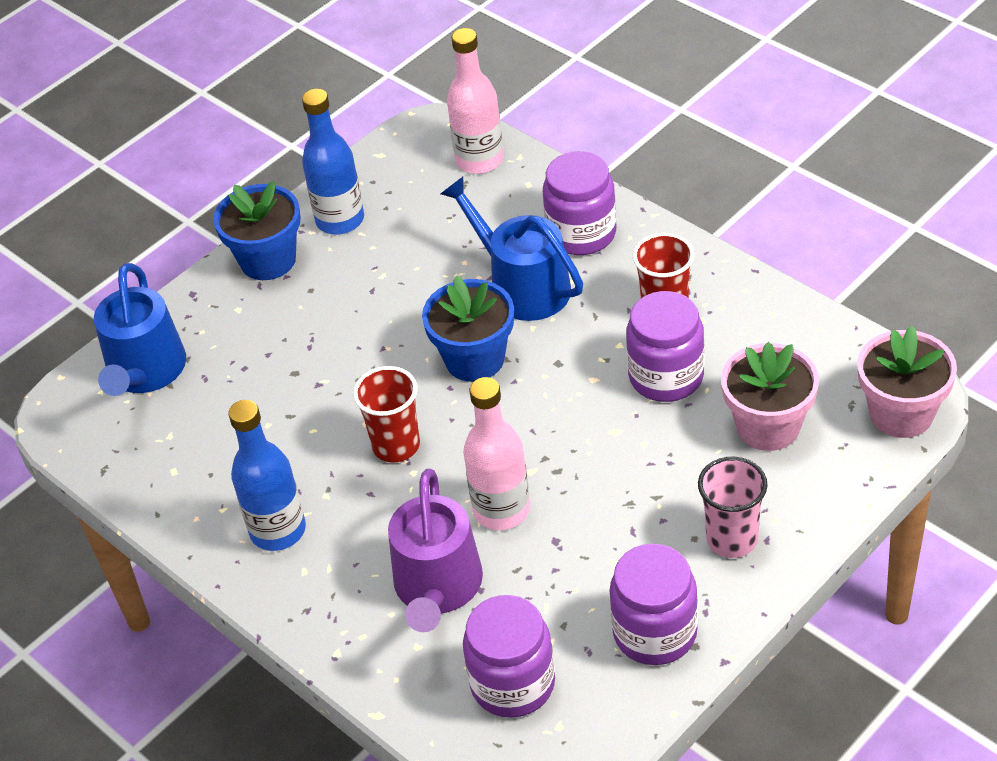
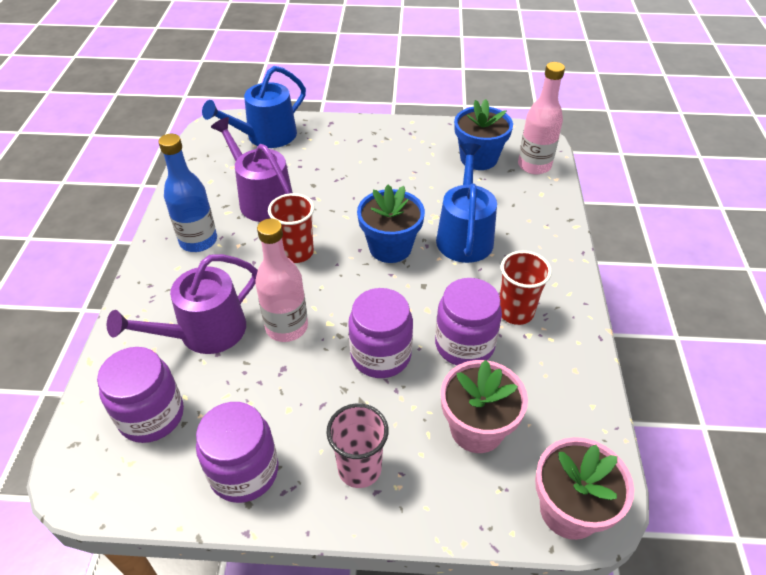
camera: 45 degrees right, 0 degrees up
blue flower pot [213,181,301,280] -> blue flower pot moved to [454,99,513,170]
blue bottle [302,89,364,235] -> none
purple jar [543,151,616,255] -> purple jar moved to [348,288,413,378]
none -> purple watering can [211,117,293,222]

